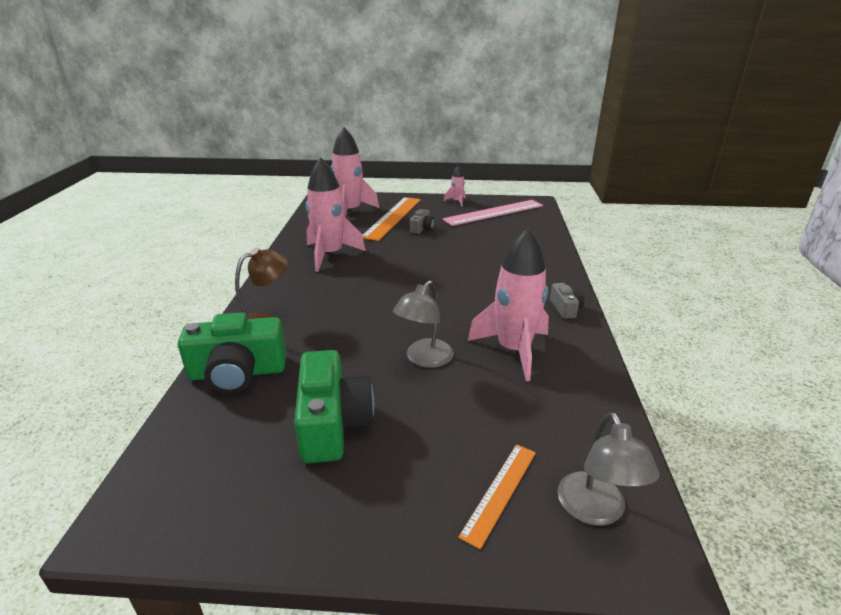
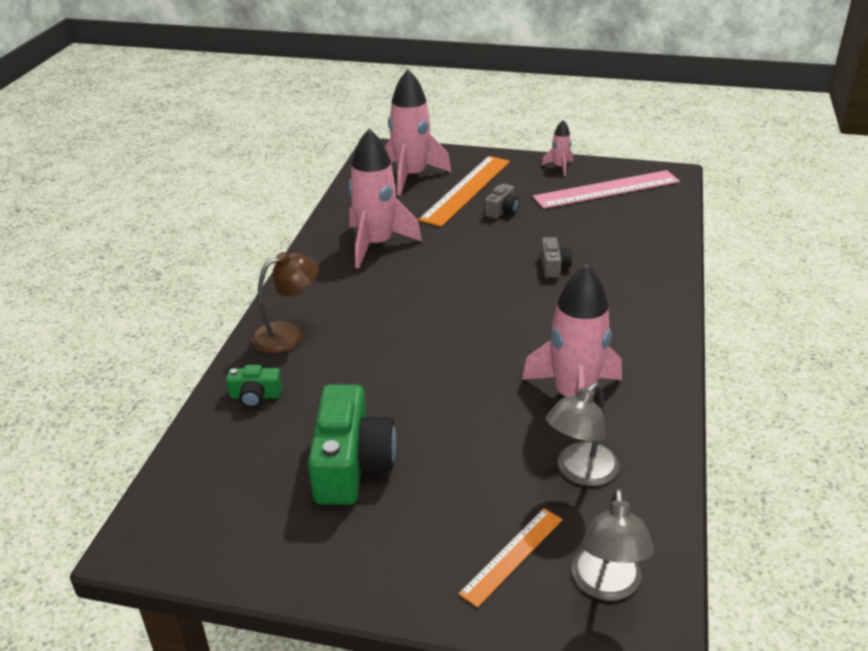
camera: 10 degrees right, 5 degrees up
green camera [178,312,286,393] -> green camera [226,365,282,408], size x0.49
grey lamp [393,281,454,368] -> grey lamp moved to [546,382,619,486]
grey camera [550,283,584,319] -> grey camera moved to [541,237,572,278]

